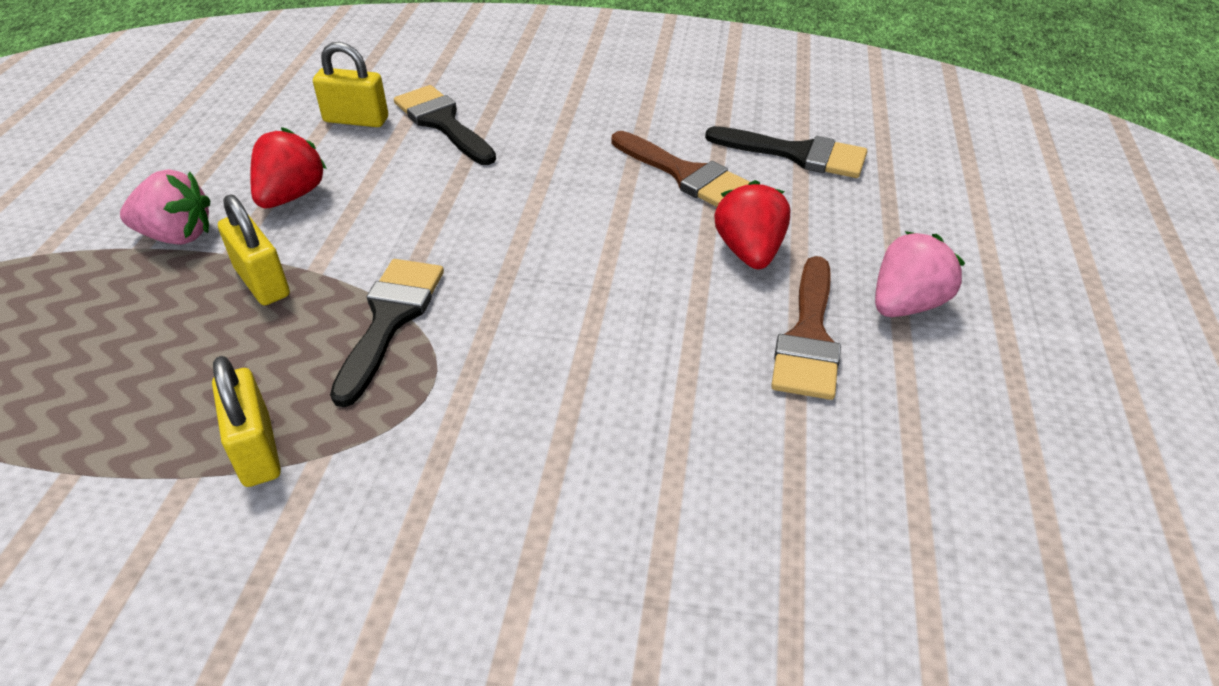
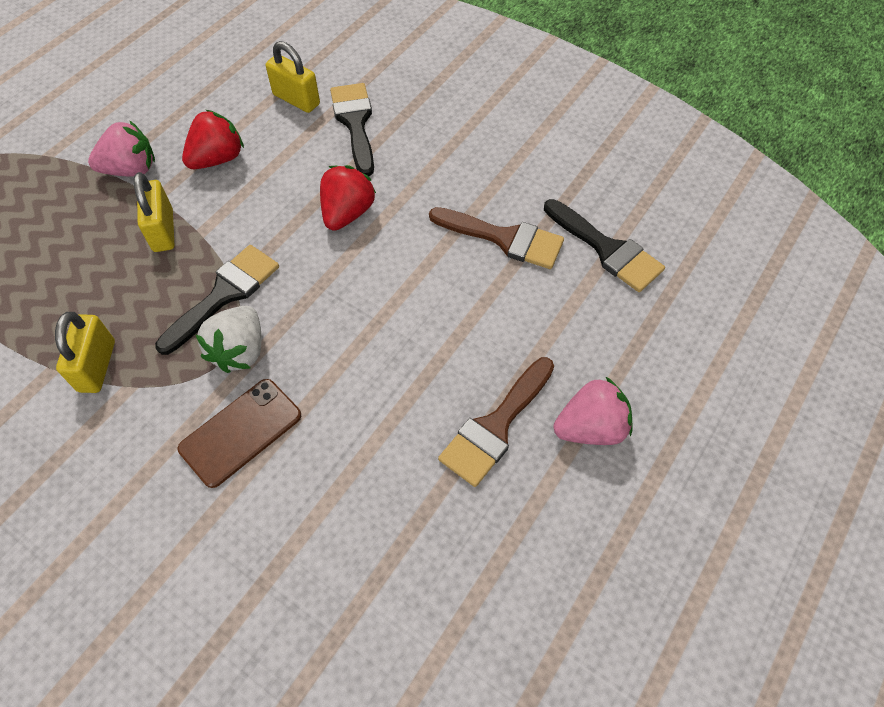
camera: 25 degrees right, 15 degrees up
pink strawberry [120,169,210,245] -> pink strawberry turned 45 degrees counterclockwise [88,120,155,176]
brown brush [611,131,750,207] -> brown brush turned 45 degrees counterclockwise [429,207,564,269]
red strawberry [714,180,790,269] -> red strawberry moved to [320,165,376,231]
none -> brown phone [178,379,301,488]
none -> white strawberry [196,305,261,373]

